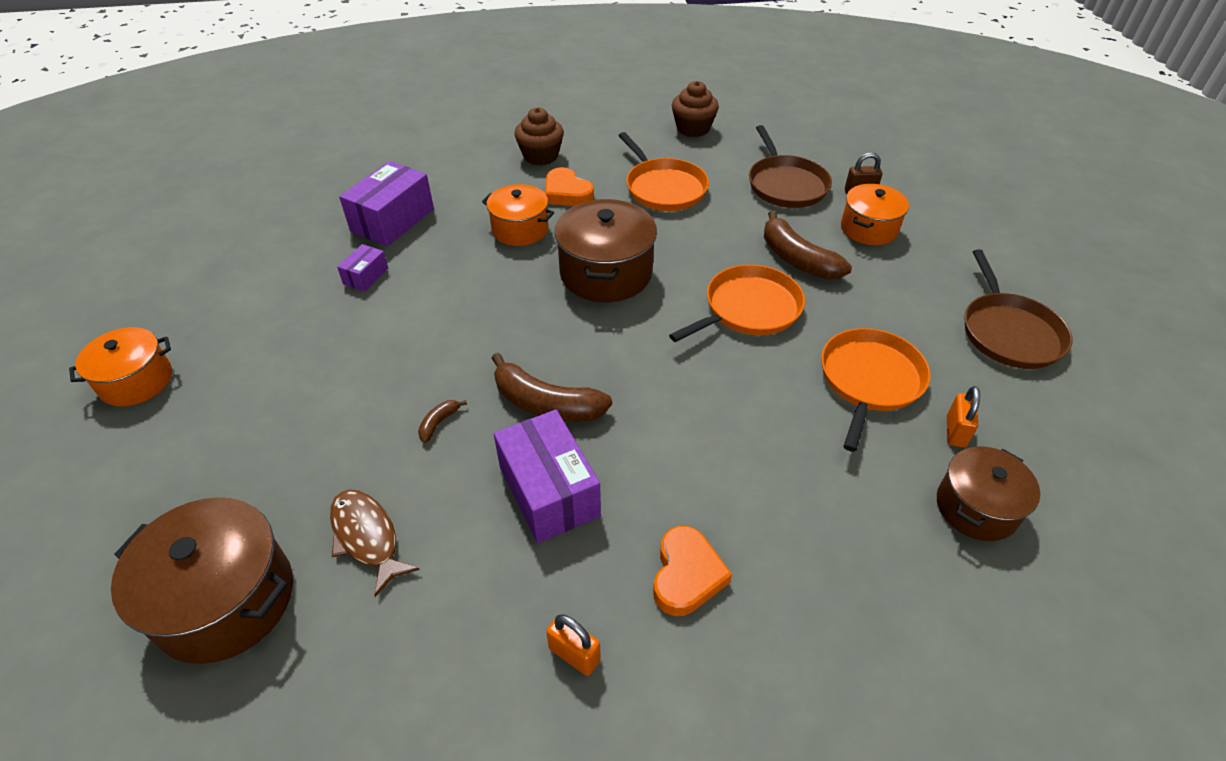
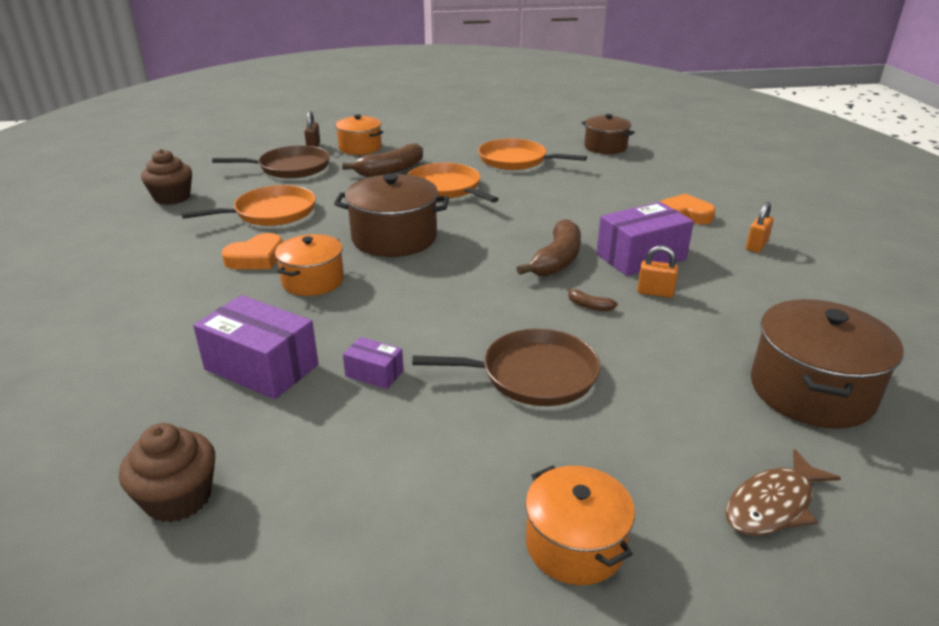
camera: 90 degrees left, 15 degrees down
brown fish [330,489,420,597] -> brown fish moved to [726,449,841,536]
brown cupcake [515,108,564,166] -> brown cupcake moved to [119,423,215,523]
orange padlock [947,386,980,448] -> orange padlock moved to [637,245,678,298]
brown pan [965,250,1072,369] -> brown pan moved to [412,329,601,406]

